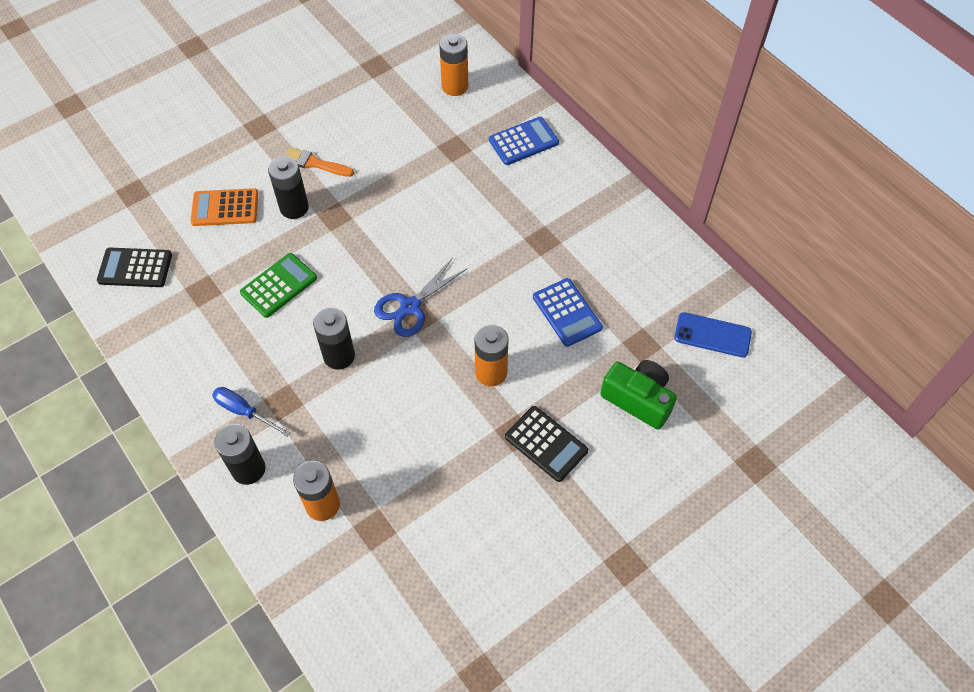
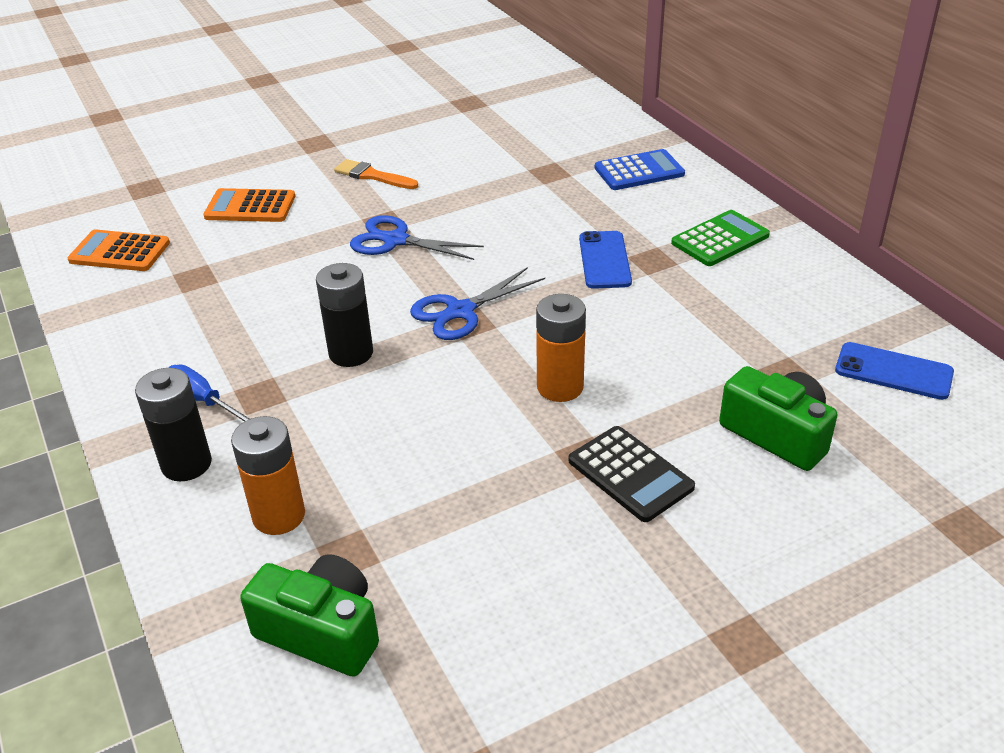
camera: 10 degrees right, 20 degrees down
black calculator [97,248,172,287] -> orange calculator [68,229,170,271]
green calculator [240,253,317,318] -> green calculator moved to [671,210,770,266]
black battery [268,156,309,219] -> none
orange battery [439,34,468,96] -> none
blue calculator [533,278,603,347] -> none
none -> green camera [240,554,379,677]
none -> blue scissors [350,215,484,260]
none -> blue phone [579,231,632,289]

